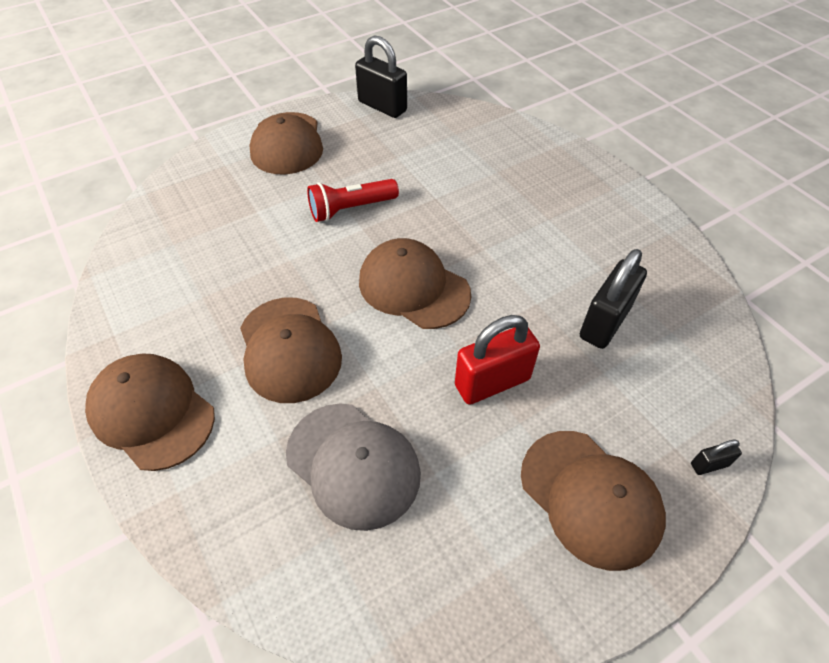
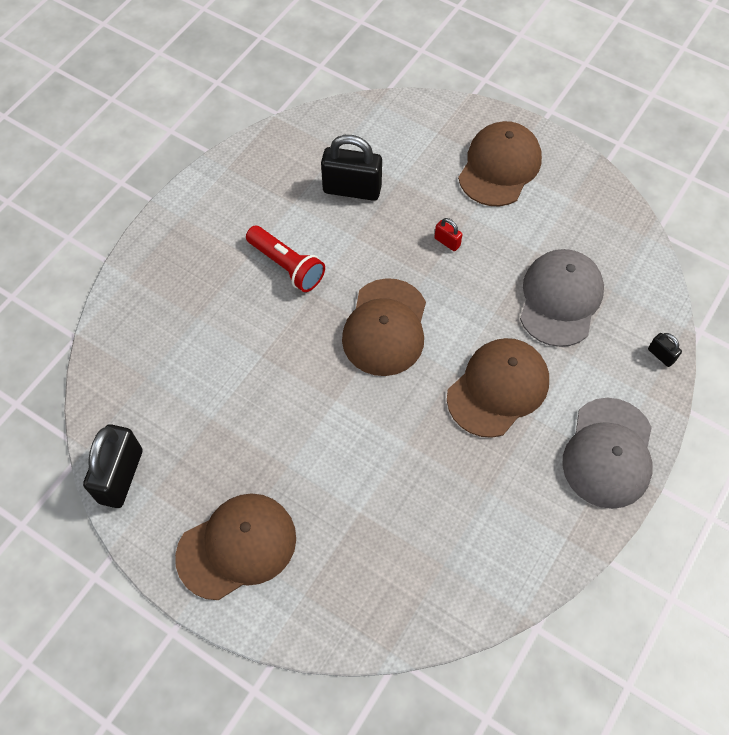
camera: 115 degrees left, 10 degrees up
brown cap [85,354,215,471] -> grey cap [562,398,653,509]
red flashlight [307,179,399,222] -> red flashlight moved to [246,226,325,292]
red padlock [455,315,540,405] -> red padlock [434,218,463,251], size x0.46
black padlock [691,440,742,475] -> black padlock moved to [648,333,682,367]

